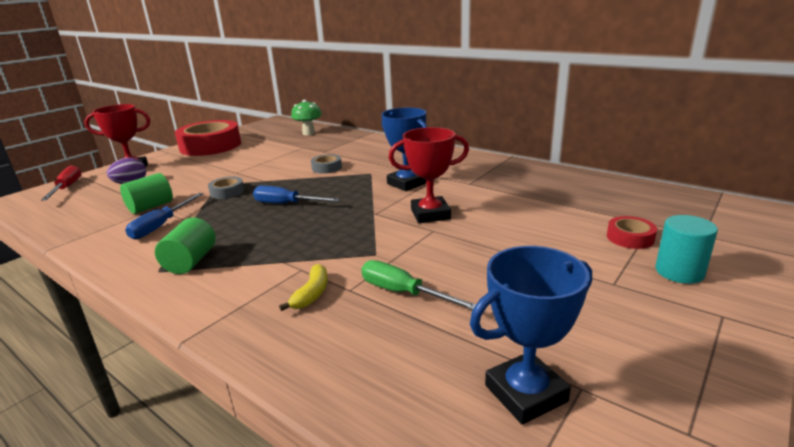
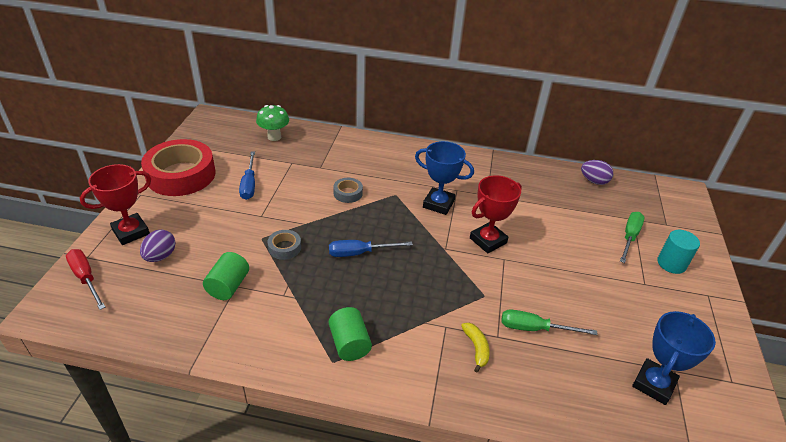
camera: 30 degrees left, 15 degrees up
blue screwdriver [125,193,203,239] -> blue screwdriver moved to [239,151,255,200]
red tape [607,216,657,249] -> green screwdriver [620,212,645,263]
none -> purple egg [581,160,613,185]

